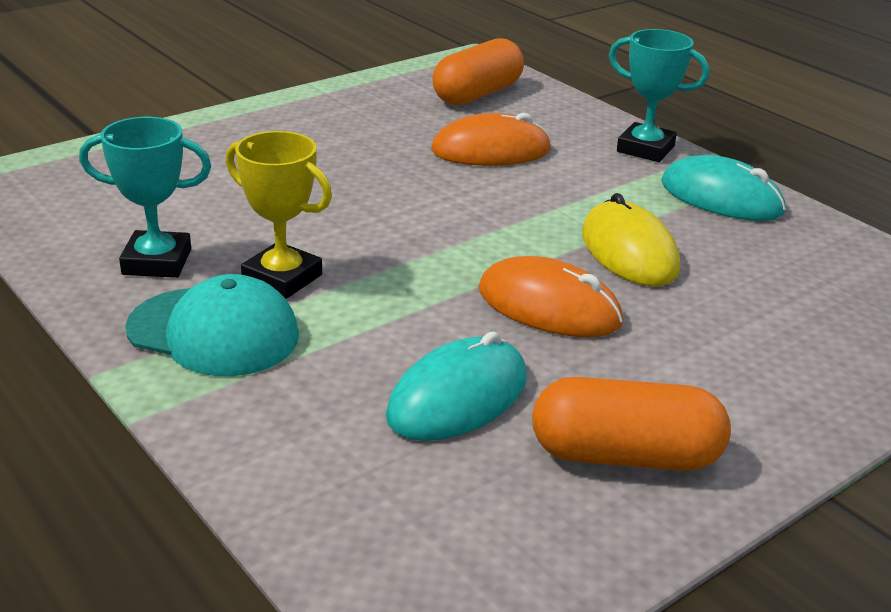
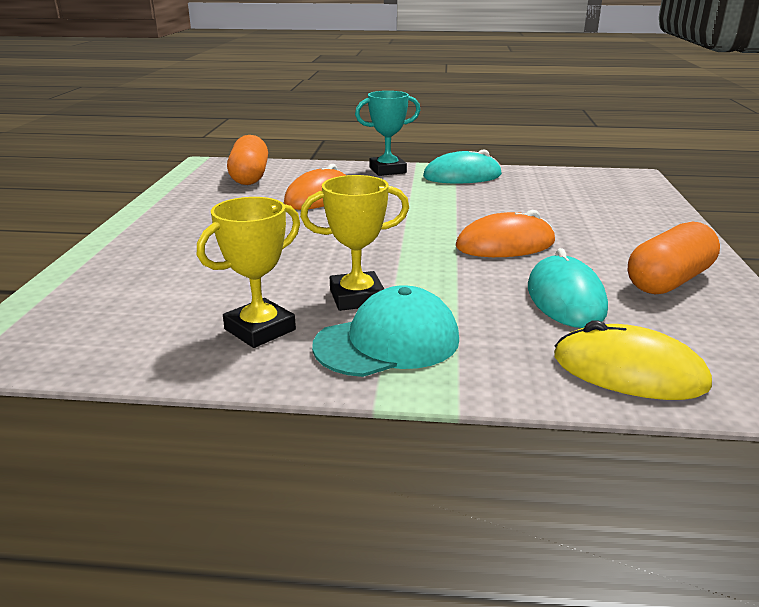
camera: 45 degrees left, 5 degrees down
turquoise trophy [79,117,211,278] -> yellow trophy [197,197,300,348]
yellow mouse [582,193,680,286] -> yellow mouse moved to [554,320,712,400]

